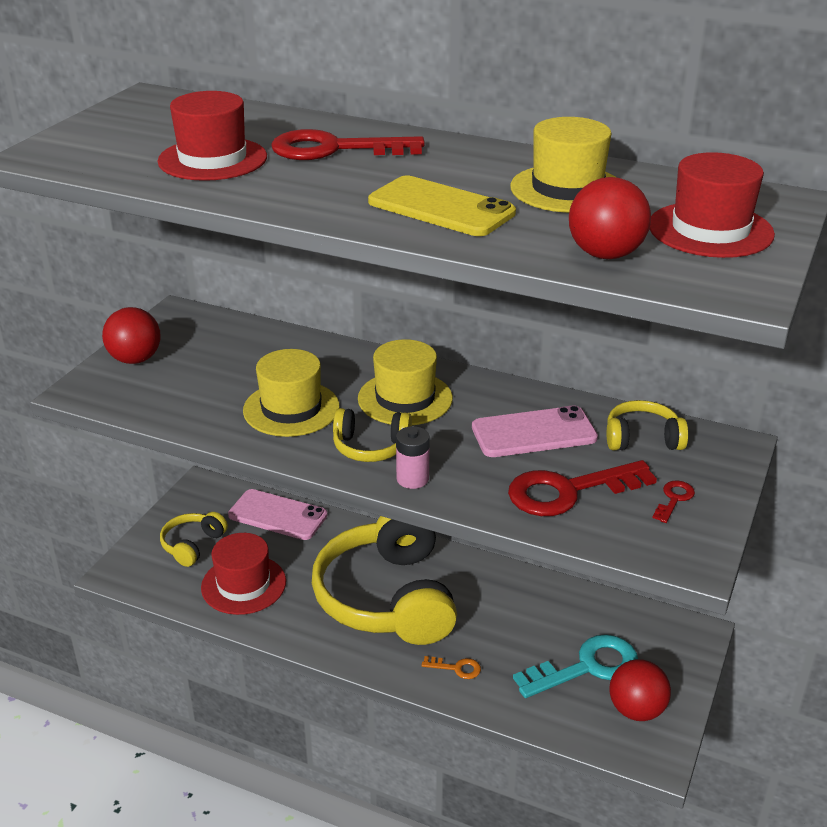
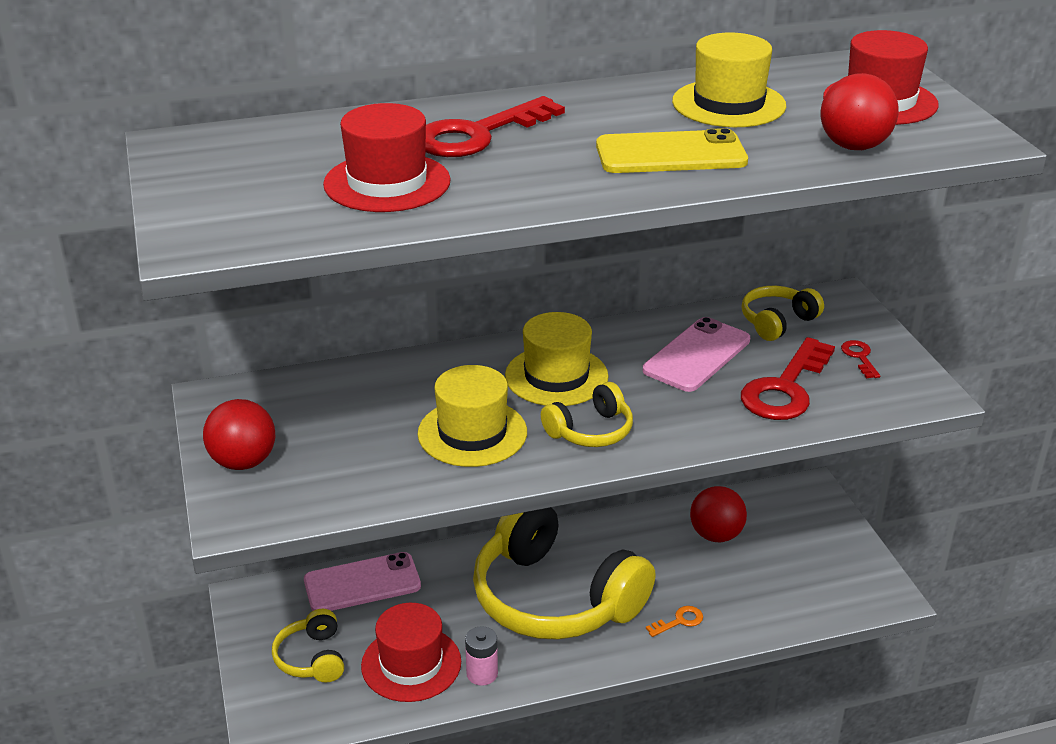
camera: 40 degrees left, 0 degrees up
pink battery [396,426,430,489] -> pink battery moved to [465,626,498,686]
turquoise key [513,634,638,698] -> none
red ball [610,659,671,721] -> red ball moved to [690,486,747,542]

